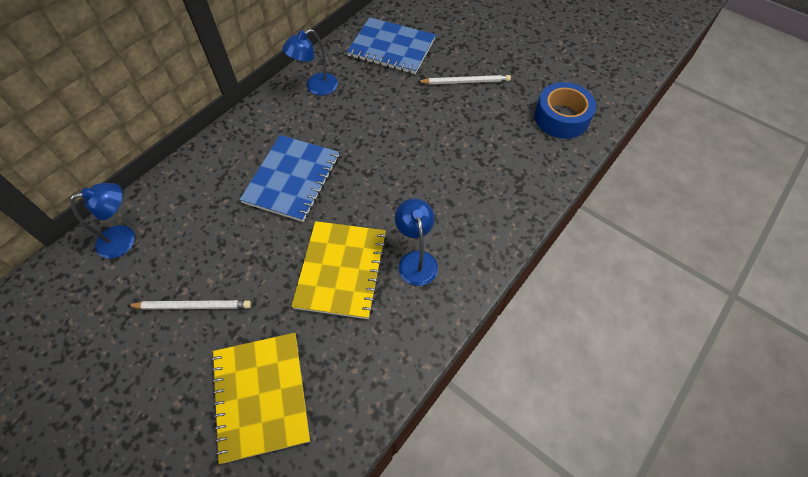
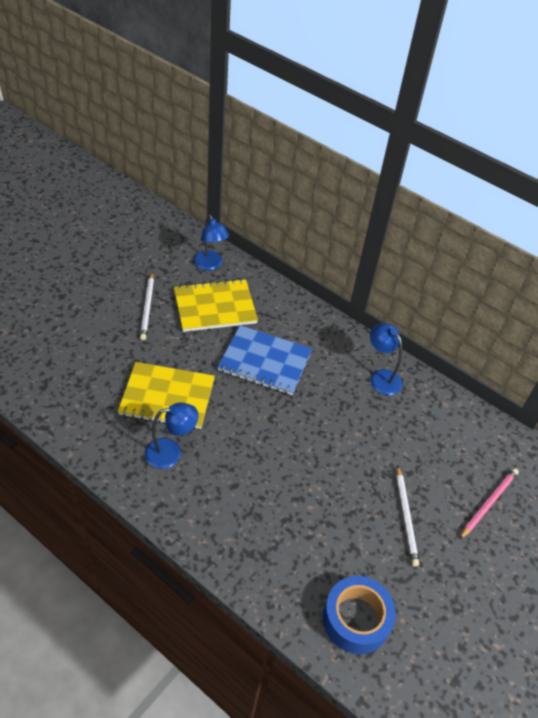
camera: 85 degrees right, 10 degrees down
yellow notebook [211,333,310,464] -> yellow notebook moved to [174,279,258,332]
blue notebook [347,17,436,74] -> none
none -> pink pencil [459,468,519,540]

